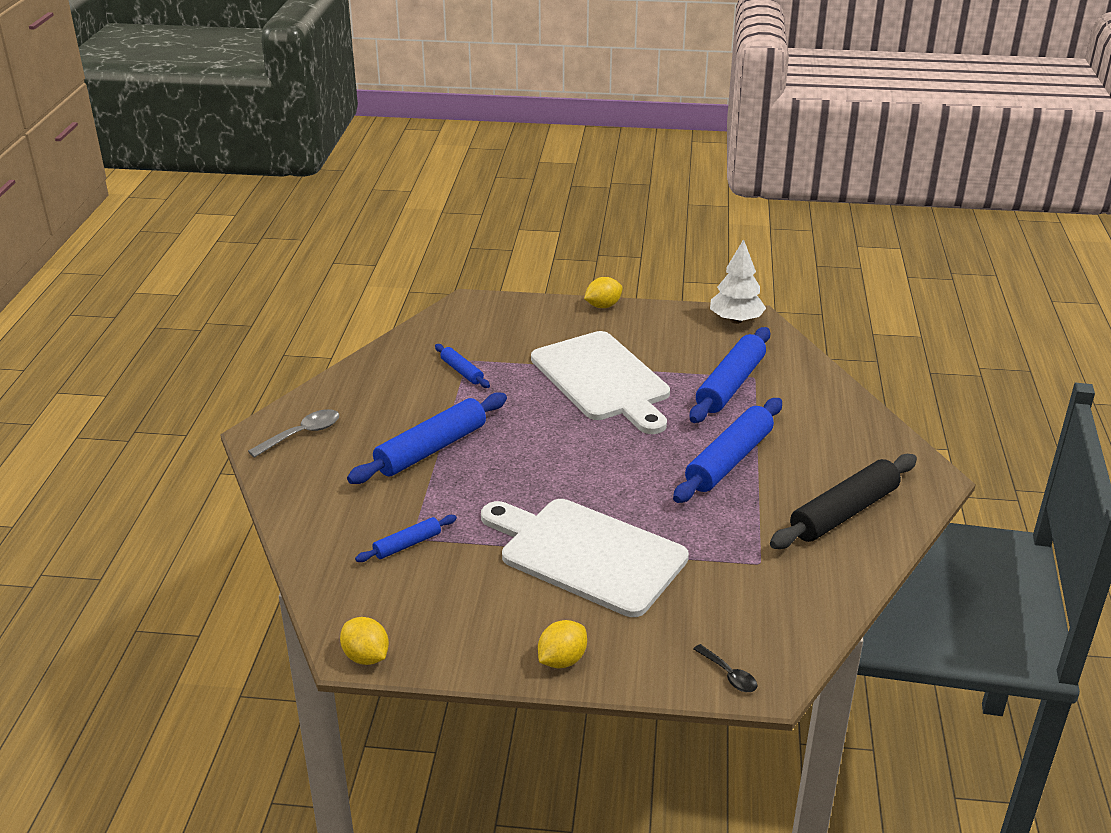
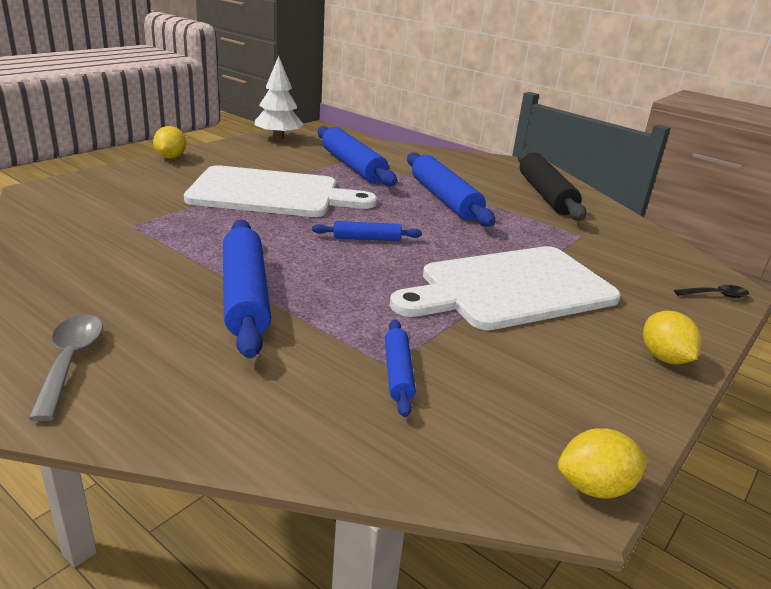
camera: 60 degrees left, 5 degrees down
blue rolling pin [435,344,490,388] -> blue rolling pin moved to [312,221,422,241]

